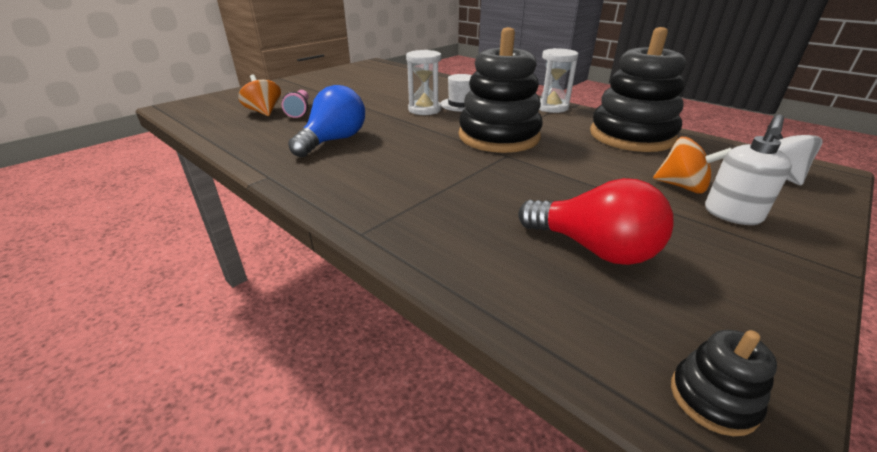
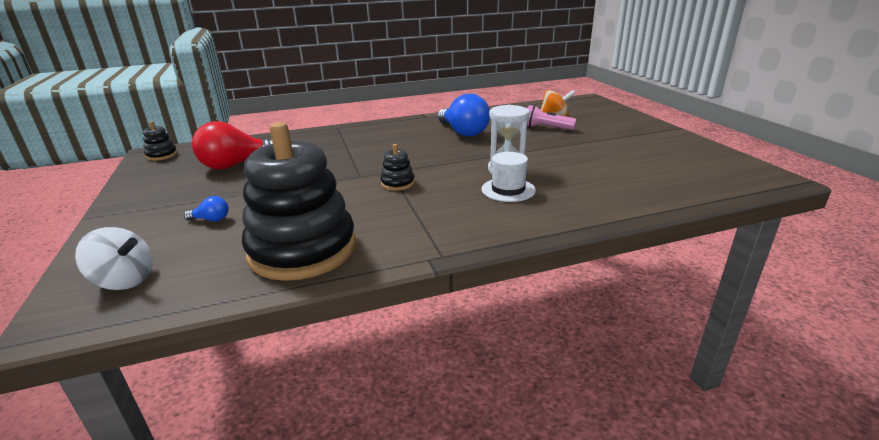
camera: 120 degrees right, 5 degrees down
black stacking toy [459,27,543,153] -> black stacking toy [380,144,415,191], size x0.41
white hourglass [539,48,578,113] -> none
orange spinning top [653,137,732,194] -> blue light bulb [184,196,229,222]
white soap dispenser [705,114,792,225] -> none

